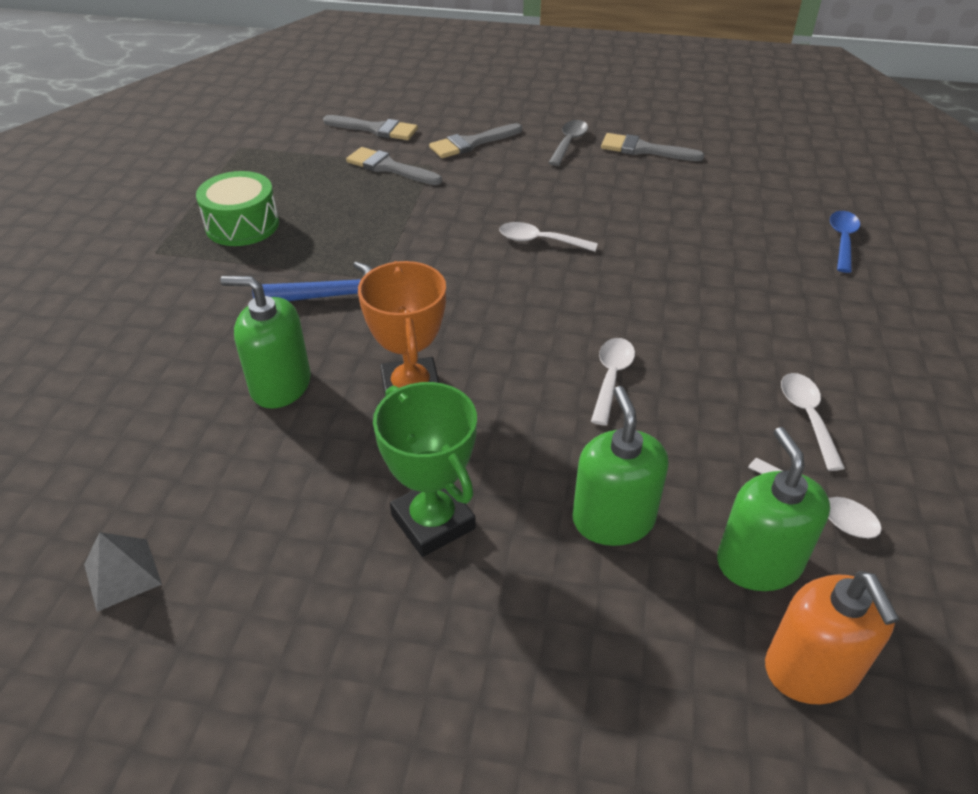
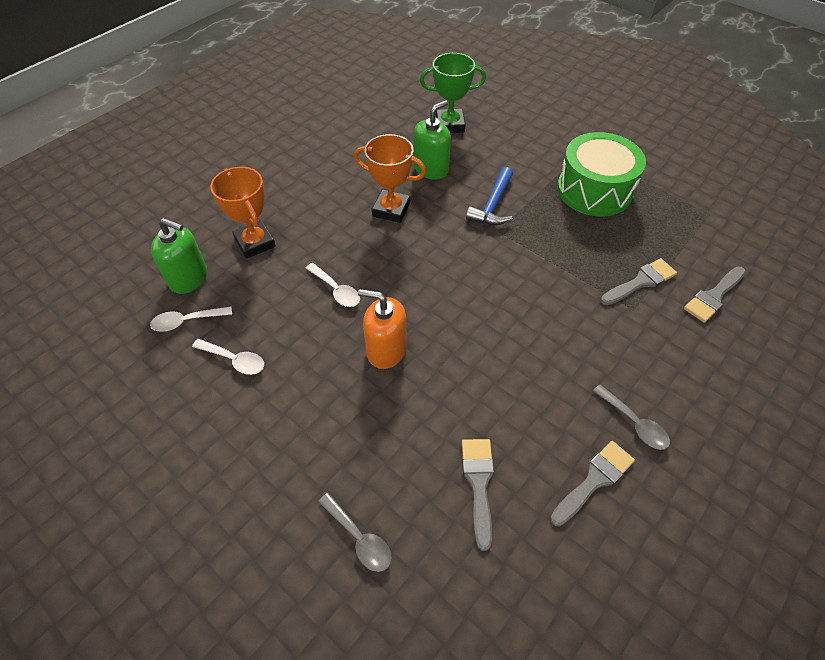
camera: 120 degrees right, 10 degrees up
grey pyramid [84,532,162,612] -> none
green drum [196,171,279,246] -> green drum [557,132,646,216], size x1.51
green trophy [373,382,477,557] -> green trophy moved to [420,53,486,133]
grey brush [429,123,522,158] -> grey brush moved to [462,439,494,551]
white spoon [499,222,598,252] -> none
green soap dispenser [572,386,669,546] -> orange trophy [210,167,276,259]
orange soap dispenser [765,571,900,704] -> orange soap dispenser moved to [358,289,407,369]
blue spoon [830,211,860,273] -> grey spoon [318,493,392,572]

